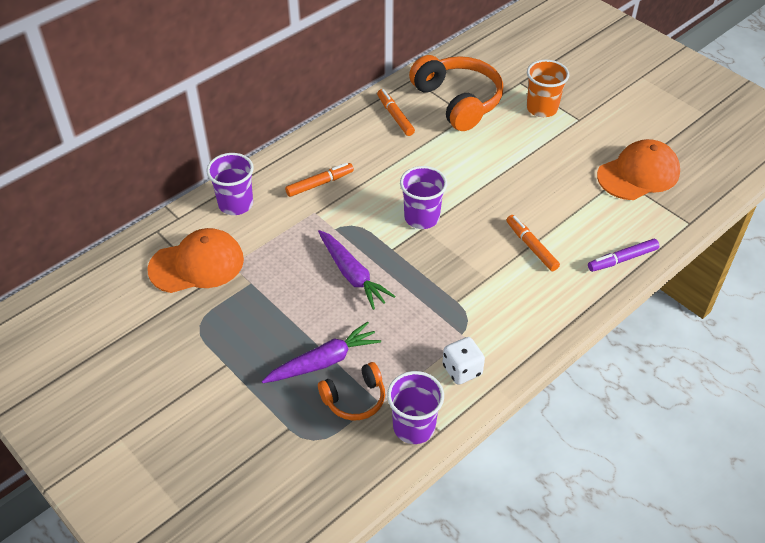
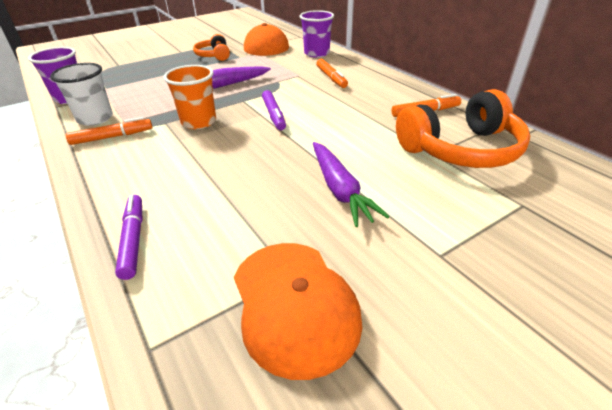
camera: 100 degrees right, 10 degrees down
purple carrot [262,322,381,383] -> purple carrot moved to [313,142,389,227]
orange headphones [318,362,385,420] -> orange headphones moved to [193,34,230,61]
purple cup [400,166,447,229] -> purple marker [262,90,286,130]
white dice [442,337,485,385] -> white cup [50,63,113,126]
orange marker [506,215,560,271] -> orange marker moved to [66,117,152,145]
orange cup [527,60,569,117] -> orange cup moved to [164,65,216,129]

